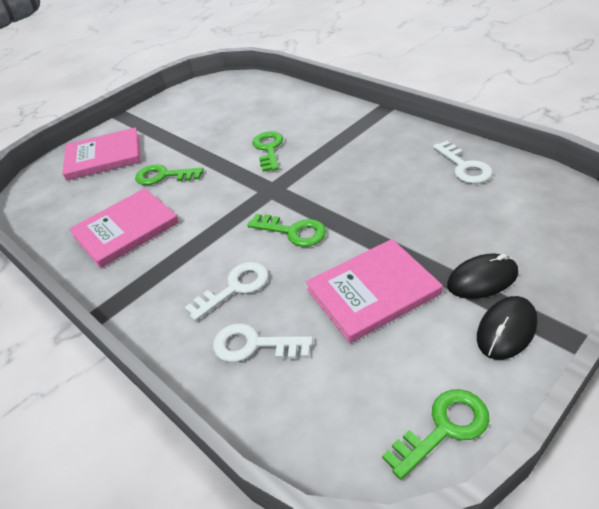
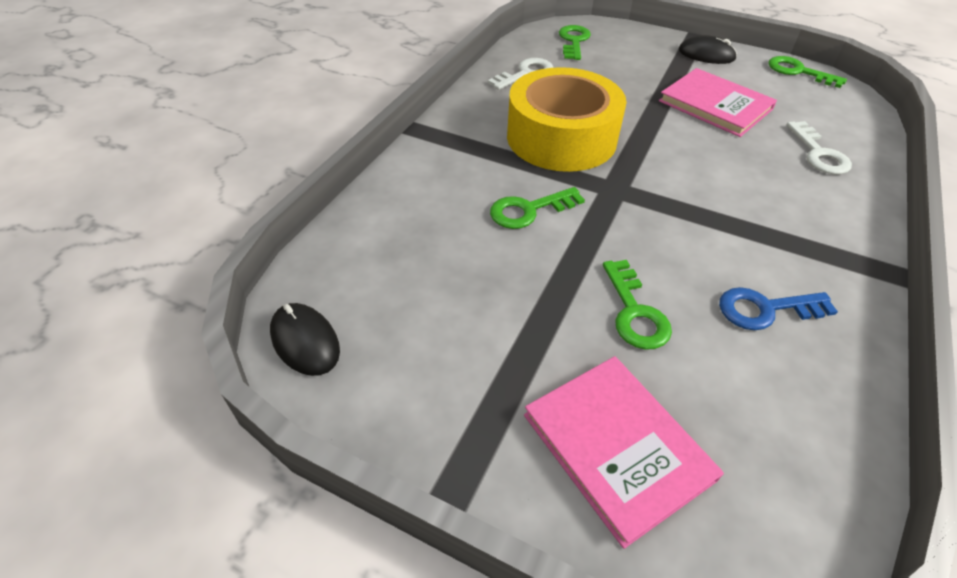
camera: 115 degrees left, 5 degrees up
pink book [69,188,179,268] -> blue key [719,287,838,330]
white key [185,262,269,321] -> none
green key [247,214,326,247] -> green key moved to [559,25,591,60]
black mouse [447,253,518,299] -> black mouse moved to [270,303,340,376]
none -> yellow tape [507,67,627,172]

